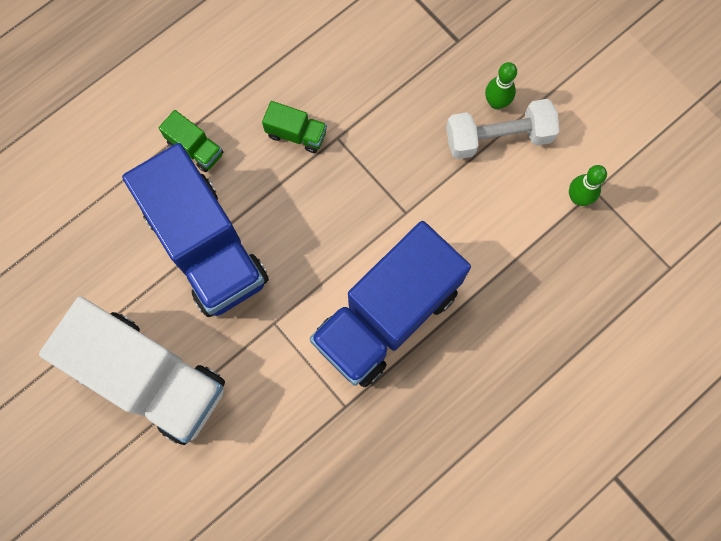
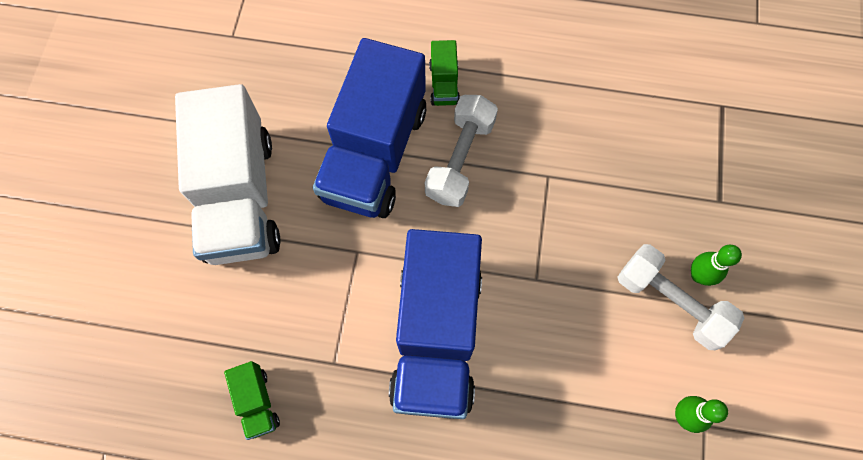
camera: 50 degrees right, 5 degrees down
green truck [262,101,327,153] -> green truck moved to [224,361,280,440]
blue truck [310,221,471,387] -> blue truck turned 90 degrees counterclockwise [389,229,482,419]
none -> white dumbbell [425,95,498,207]

